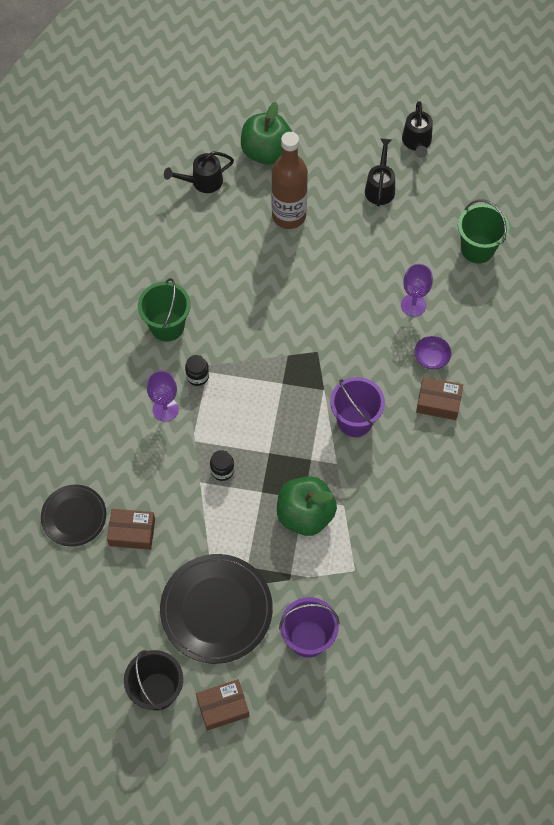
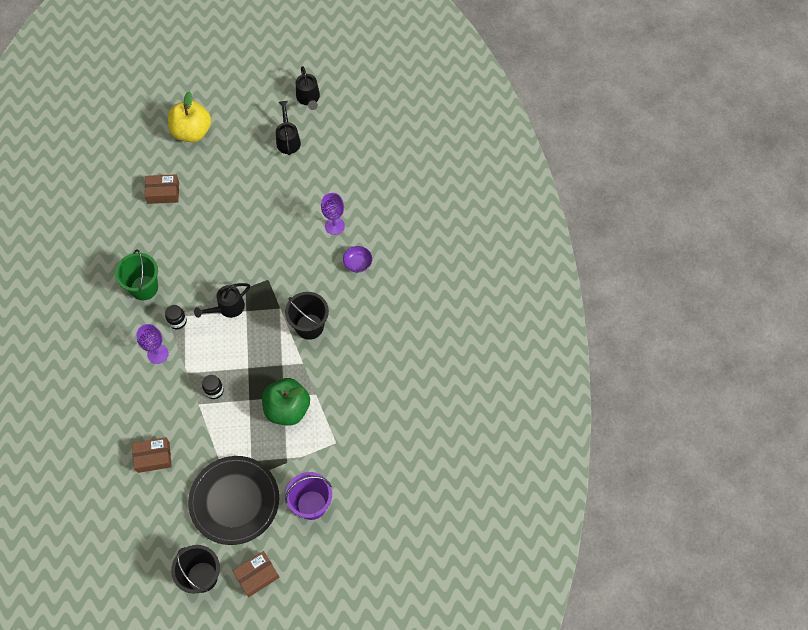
camera: 15 degrees left, 0 degrees up
black plate [41,485,106,547] -> none
black watering can [164,152,234,193] -> black watering can moved to [194,283,250,318]
green apple [241,102,292,165] -> yellow apple [168,92,211,142]
brown bottle [271,132,308,229] -> none
purple bucket [330,377,385,437] -> black bucket [285,292,329,340]
brown box [416,377,463,420] -> brown box moved to [145,174,179,204]
green bucket [458,199,509,263] -> none

